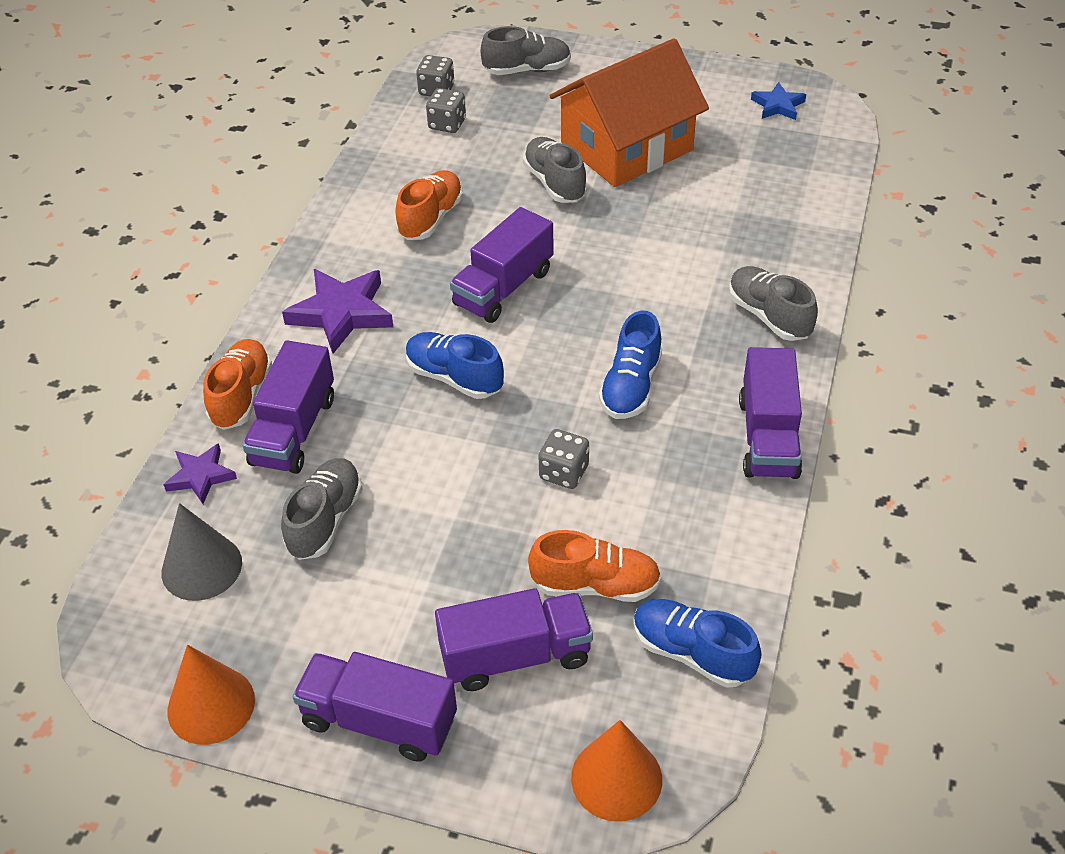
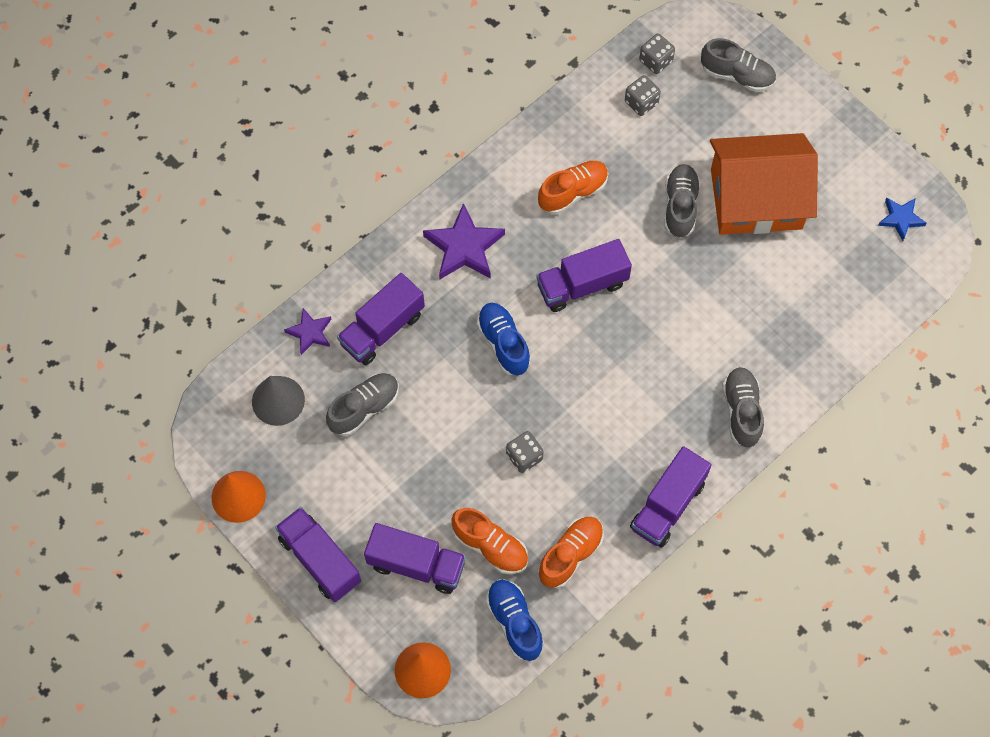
camera: 30 degrees right, 20 degrees up
orange shoe [203,339,272,430] -> orange shoe moved to [538,517,604,588]
blue shoe [599,311,662,419] -> none

